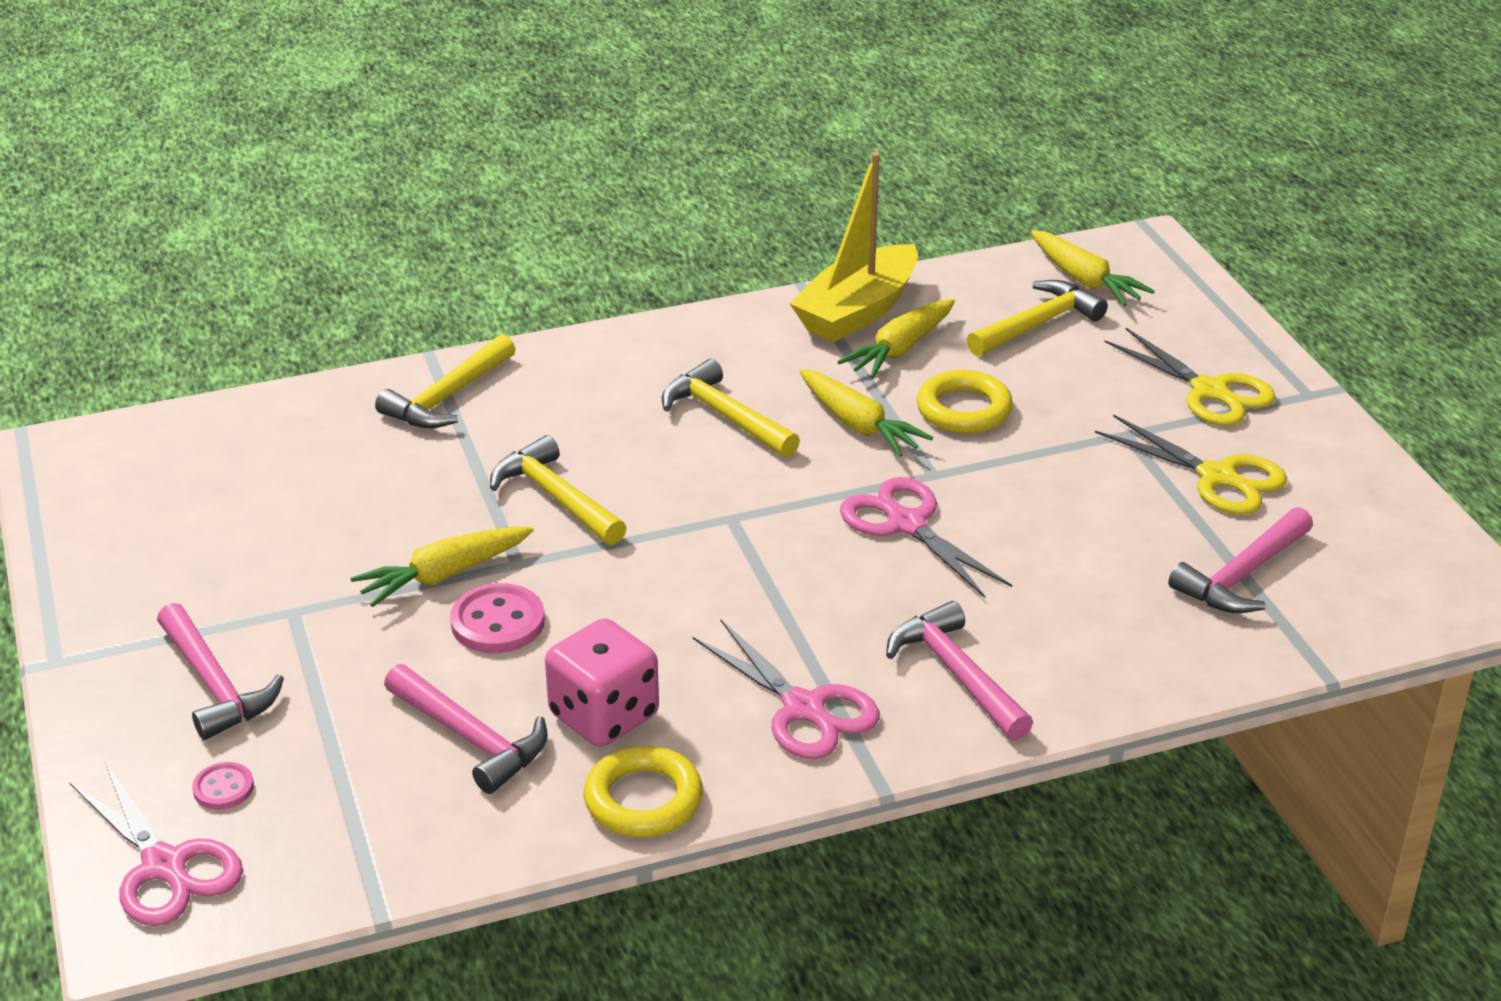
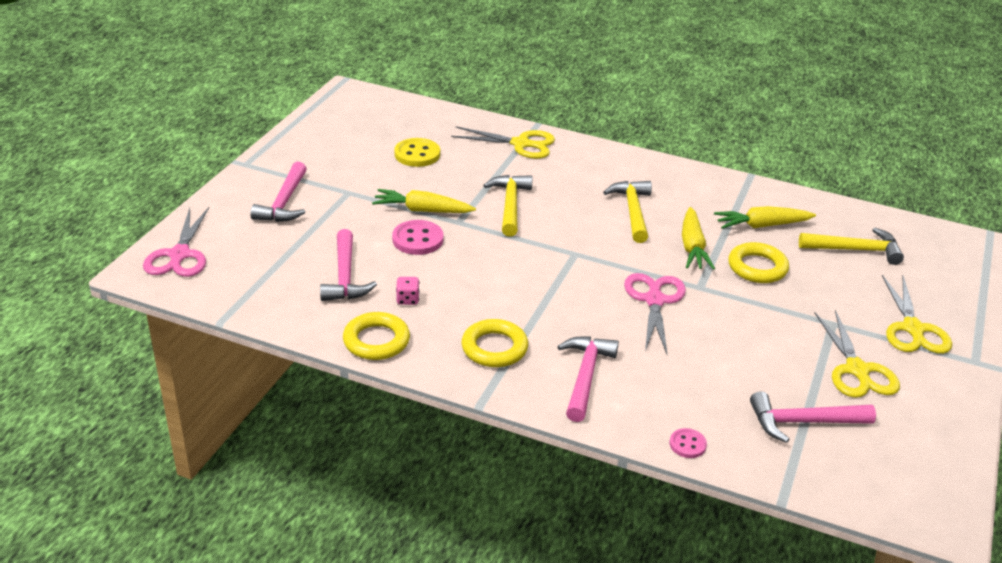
camera: 40 degrees right, 0 degrees up
pink button [192,762,254,810] -> pink button moved to [669,428,707,458]
yellow hammer [375,334,516,428] -> yellow scissors [451,126,555,159]
pink dice [545,618,659,747] -> pink dice [396,277,419,305], size x0.45
pink scissors [692,620,880,760] -> yellow ring [462,319,528,367]
yellow boat [789,152,918,343] -> none
yellow carrot [1031,230,1155,306] -> none
none -> yellow button [394,138,440,167]

